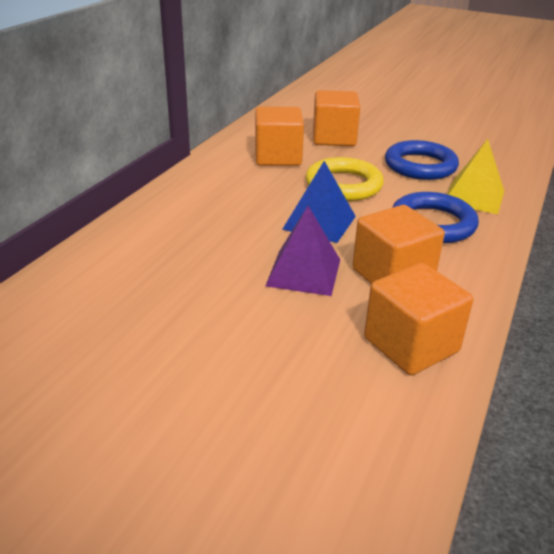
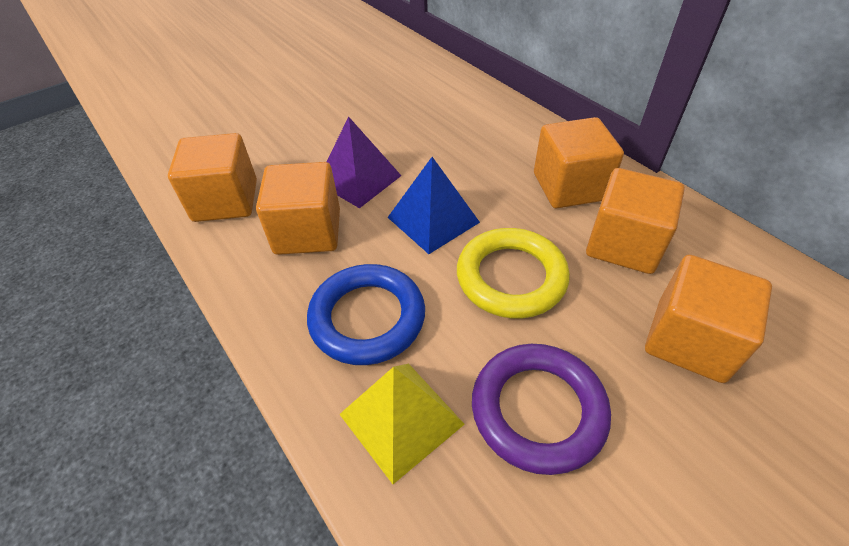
camera: 120 degrees right, 15 degrees up
blue ring [385,140,459,180] -> purple ring [472,344,611,475]
none -> orange cube [534,117,624,208]

